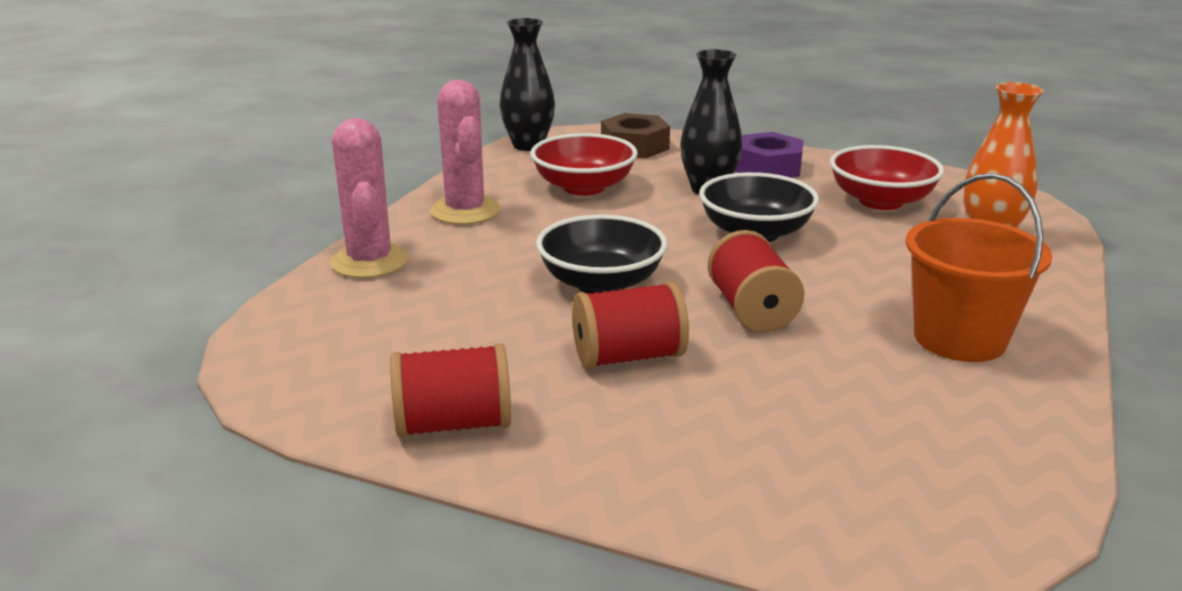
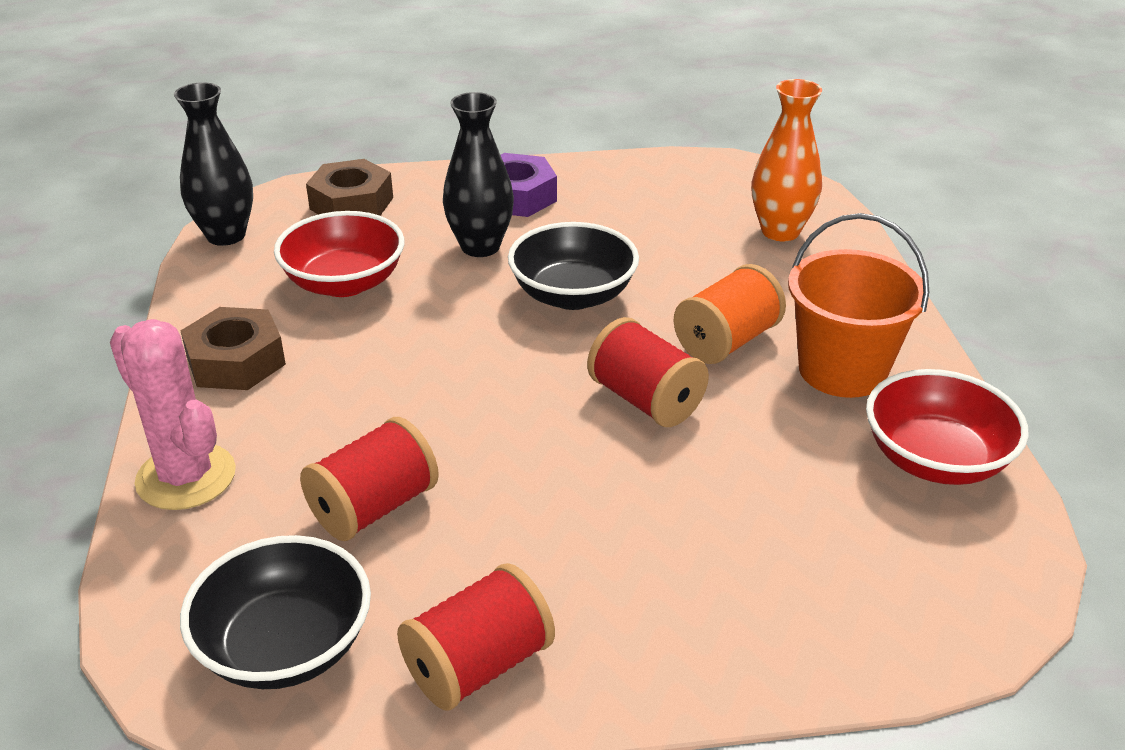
camera: 30 degrees left, 10 degrees up
pink cactus [430,80,500,225] -> brown nut [180,307,286,390]
black bowl [536,215,667,294] -> black bowl moved to [180,535,371,689]
red spool [572,282,689,369] -> red spool moved to [300,417,439,541]
red bowl [830,145,944,210] -> red bowl moved to [866,369,1029,485]
none -> orange spool [674,264,786,364]

